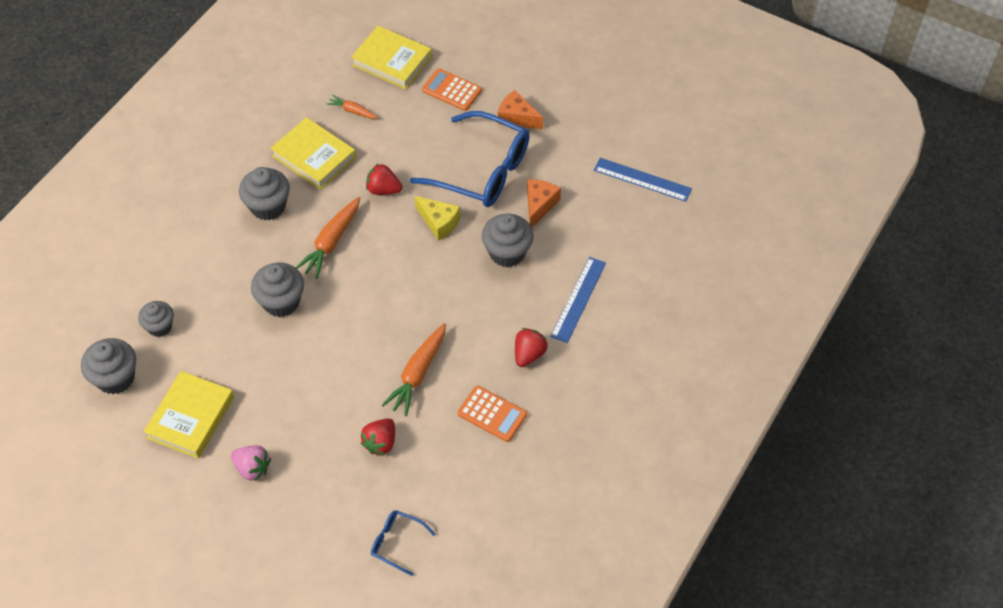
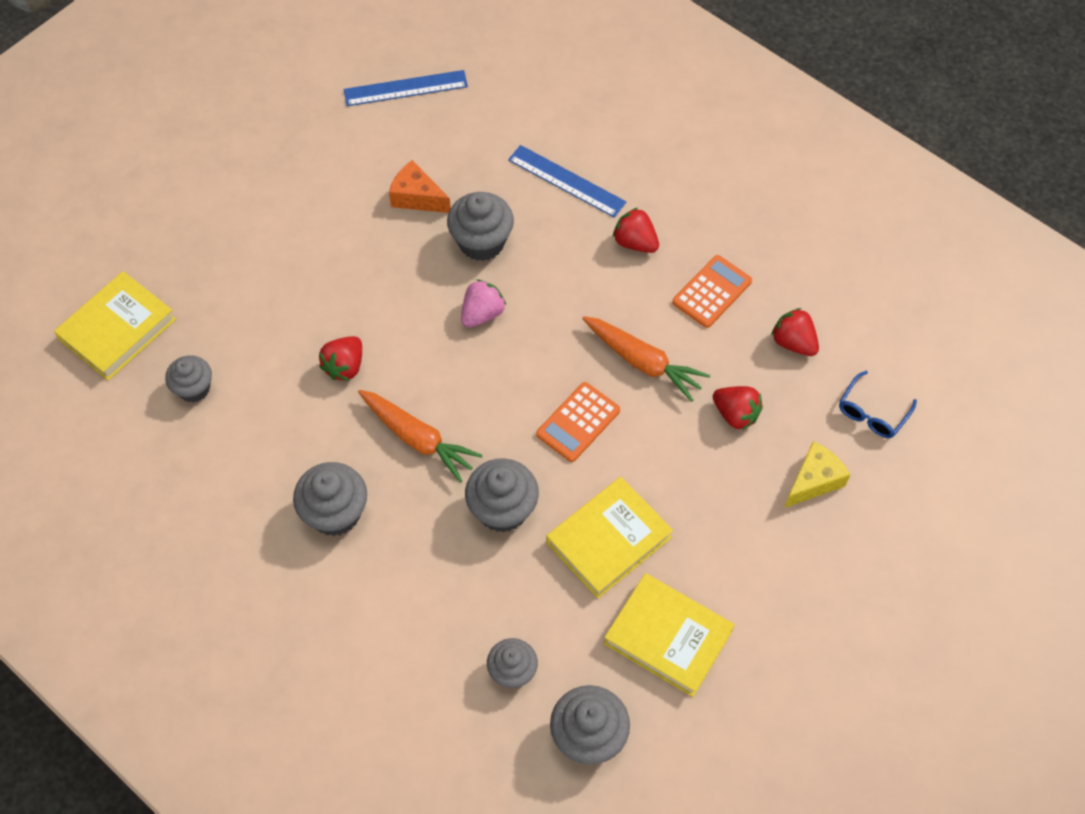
camera: 80 degrees left, 5 degrees up
pink strawberry [231,445,271,481] -> pink strawberry moved to [461,279,506,328]
yellow book [271,117,356,190] -> yellow book moved to [547,477,673,598]
orange carrot [326,95,378,119] -> grey cupcake [165,355,212,402]
blue glasses [410,111,530,207] -> none
yellow cheese [415,196,461,241] -> yellow cheese moved to [784,441,850,508]
orange calculator [422,68,482,111] -> orange calculator moved to [536,382,620,462]
orange cheese [498,90,543,130] -> none
blue ruler [594,158,692,202] -> blue ruler turned 45 degrees clockwise [344,70,468,106]
none -> red strawberry [771,308,819,356]

